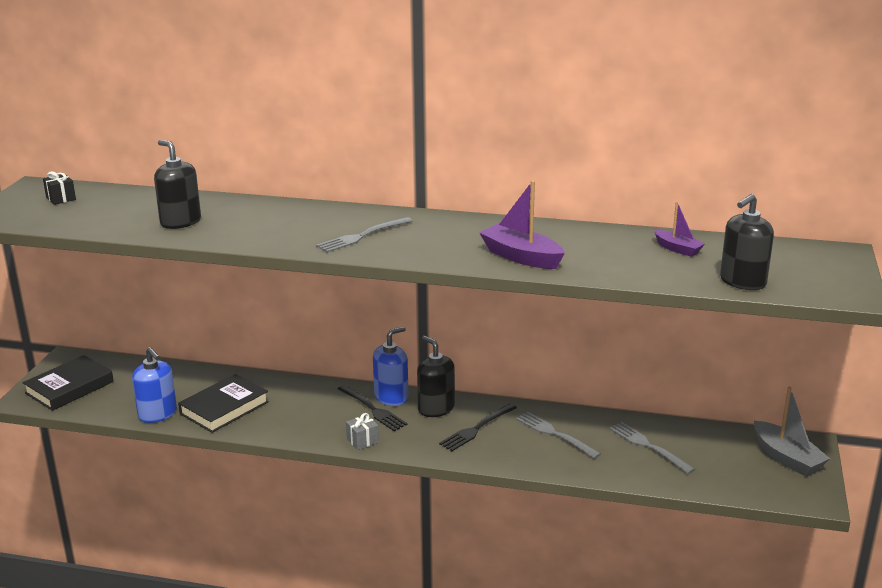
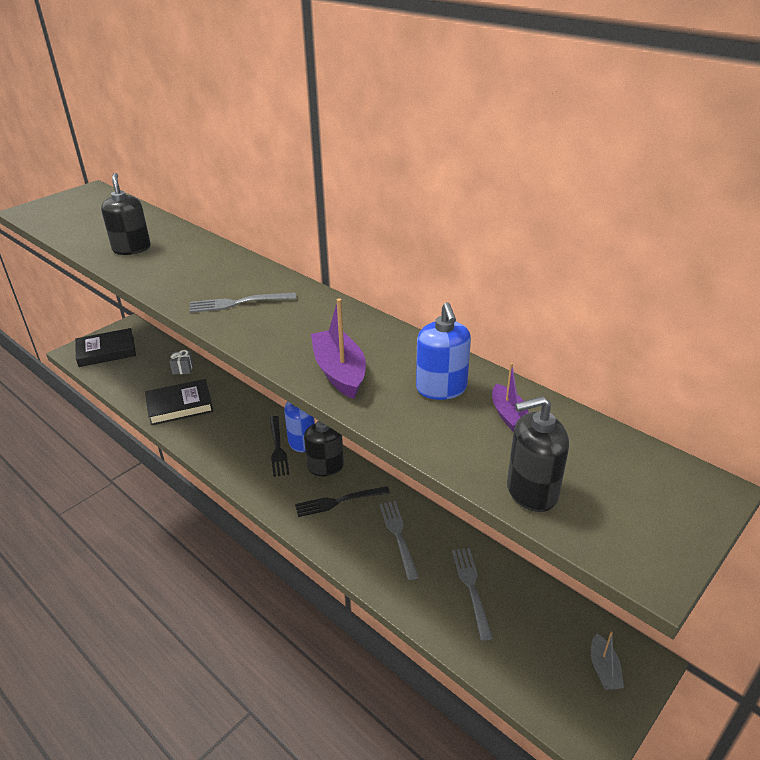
camera: 30 degrees right, 10 degrees up
black gift [43,171,76,205] -> none
blue soap dispenser [132,347,177,423] -> blue soap dispenser moved to [416,302,471,400]
grey gift [346,413,379,450] -> grey gift moved to [169,350,193,374]
grey boat [754,387,830,476] -> grey boat [591,631,624,690], size x0.59

